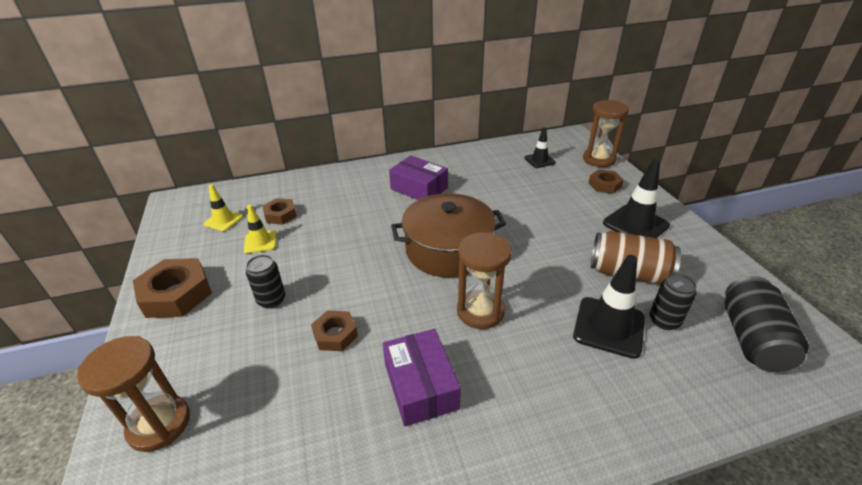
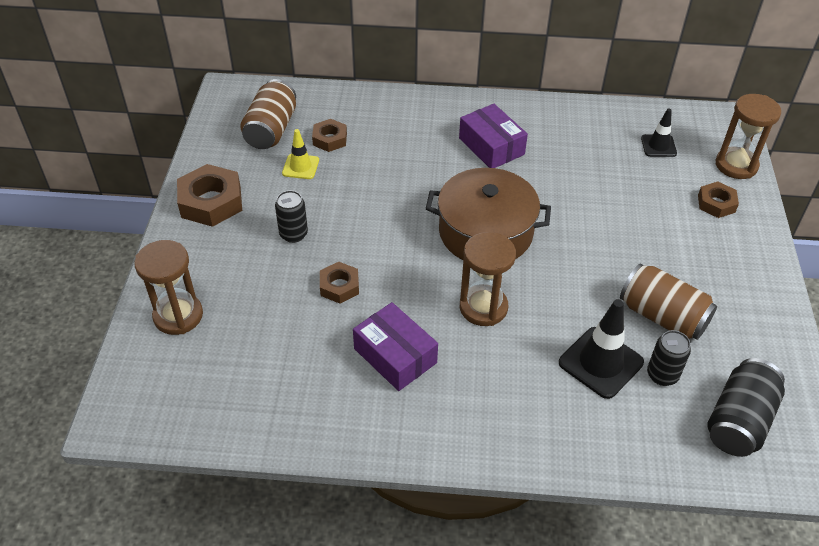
camera: 20 degrees right, 10 degrees up
yellow traffic cone [204,184,243,231] -> brown can [240,79,296,149]
purple box [383,329,461,426] -> purple box turned 45 degrees counterclockwise [353,302,438,391]
black traffic cone [603,159,670,238] -> none

